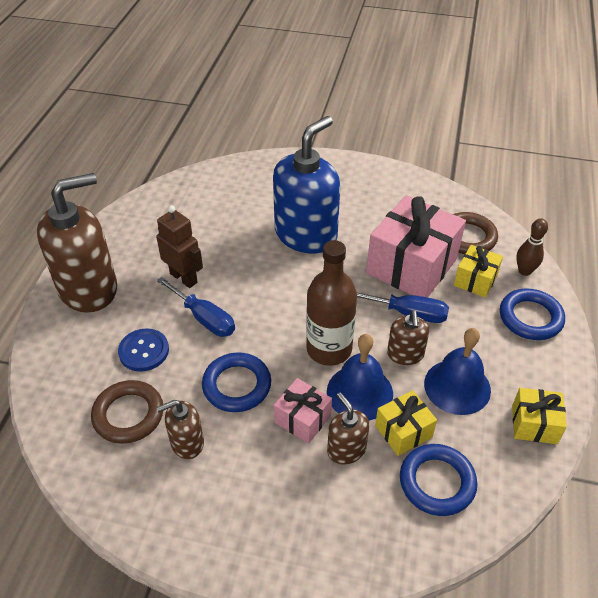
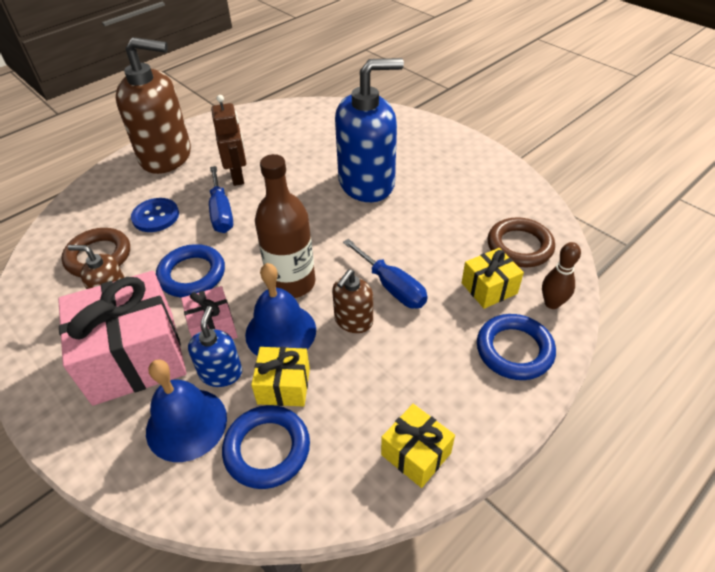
camera: 35 degrees right, 0 degrees up
brown soap dispenser [327,392,369,465] -> blue soap dispenser [188,306,242,387]
pink gift [366,195,466,298] -> pink gift moved to [58,271,186,406]
blue bell [424,328,491,415] -> blue bell moved to [146,359,227,462]

